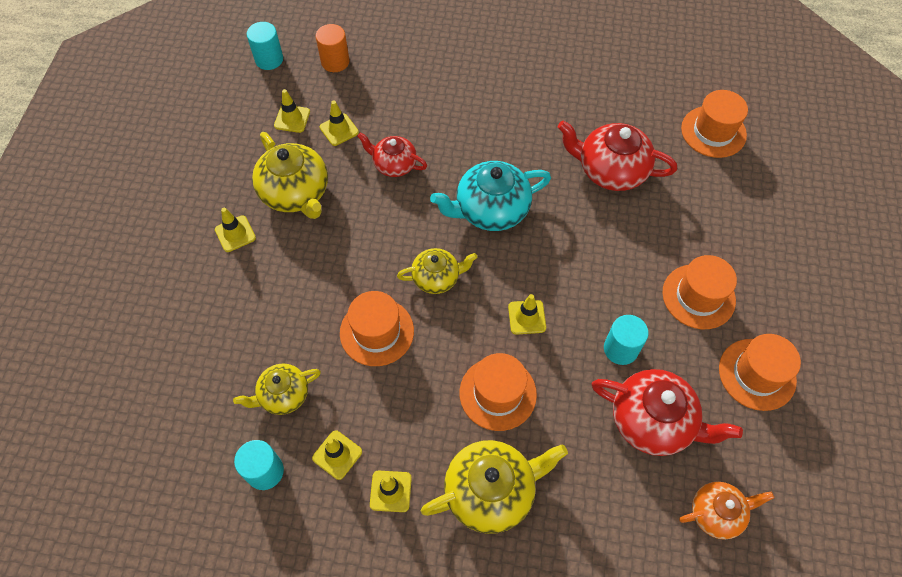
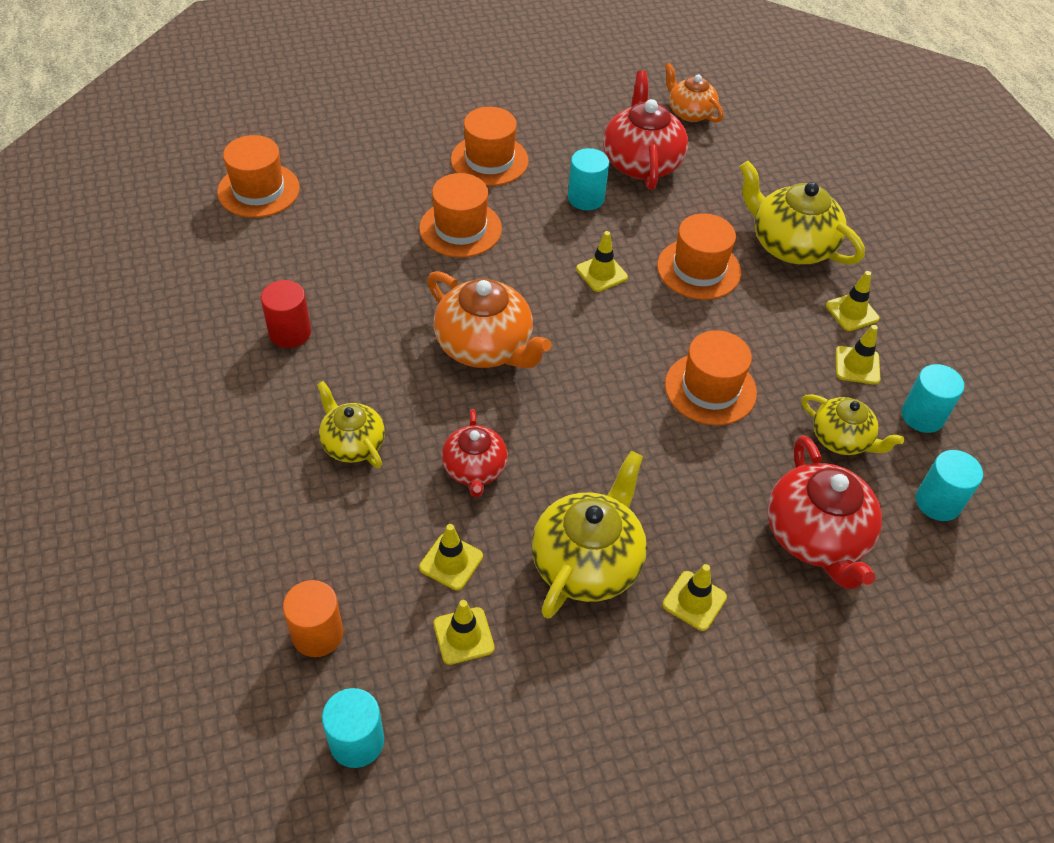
camera: 120 degrees left, 10 degrees down
yellow teapot [397,248,477,294] -> yellow teapot moved to [317,381,385,468]
turquoise teapot [430,161,551,231] -> orange teapot [427,271,552,368]
red teapot [558,121,677,191] -> red teapot moved to [768,435,882,589]
orange hat [719,334,801,411] -> orange hat moved to [419,173,502,258]
none -> red cylinder [261,280,311,348]
none -> turquoise cylinder [916,450,983,521]

